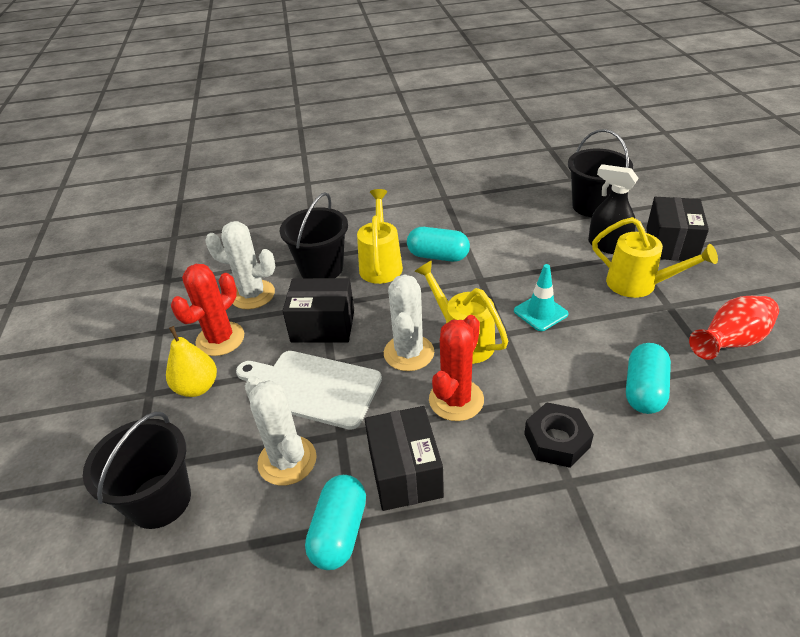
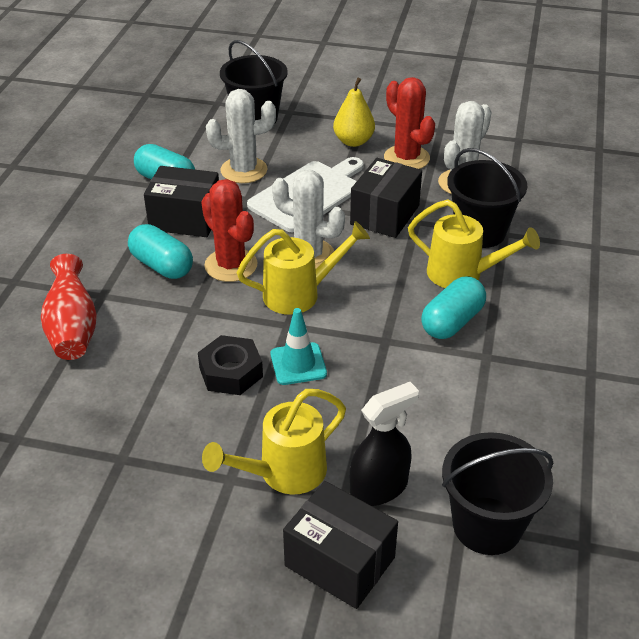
camera: 110 degrees right, 0 degrees up
black nut [524,402,594,468] -> black nut moved to [198,335,263,395]
turquoise capsule [626,343,671,414] -> turquoise capsule moved to [128,224,193,279]
red vase [689,296,779,360] -> red vase moved to [41,254,97,360]

